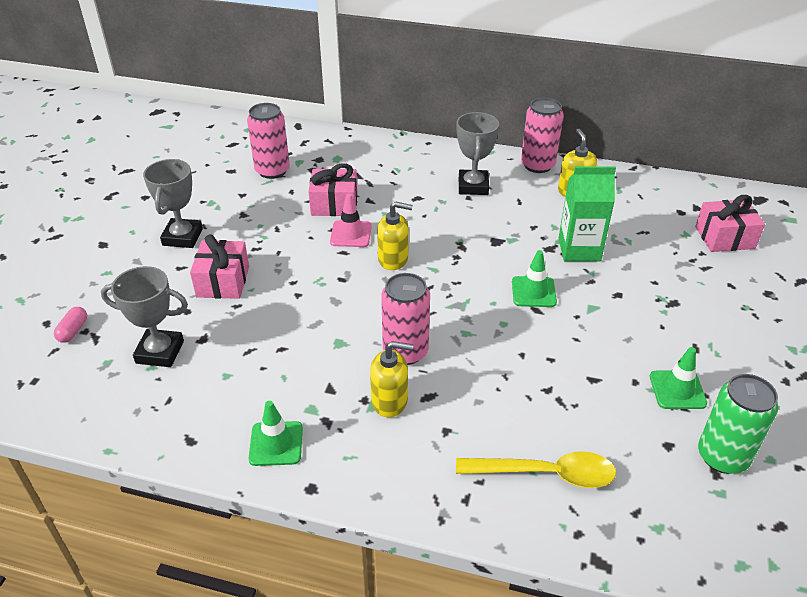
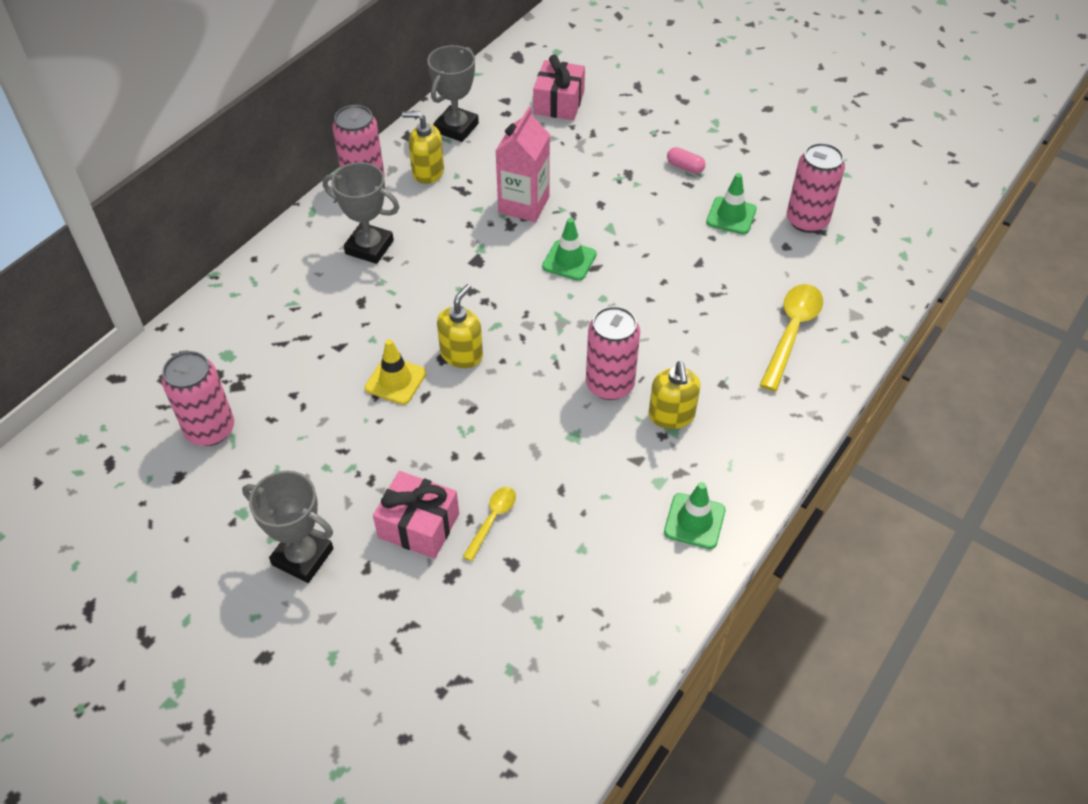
camera: 70 degrees left, 10 degrees up
pink capsule [54,307,87,343] -> pink capsule moved to [667,147,705,174]
grey trophy [101,266,188,367] -> grey trophy moved to [427,45,479,142]
pink gift [308,163,358,216] -> none
pink traffic cone [330,194,372,247] -> yellow traffic cone [365,339,426,405]
yellow soap dispenser [370,341,413,417] -> yellow soap dispenser turned 150 degrees clockwise [649,361,700,429]
green carton [559,166,616,261] -> pink carton [496,107,550,222]
green can [698,374,778,474] -> pink can [787,143,845,233]
none -> yellow spoon [463,487,516,561]

